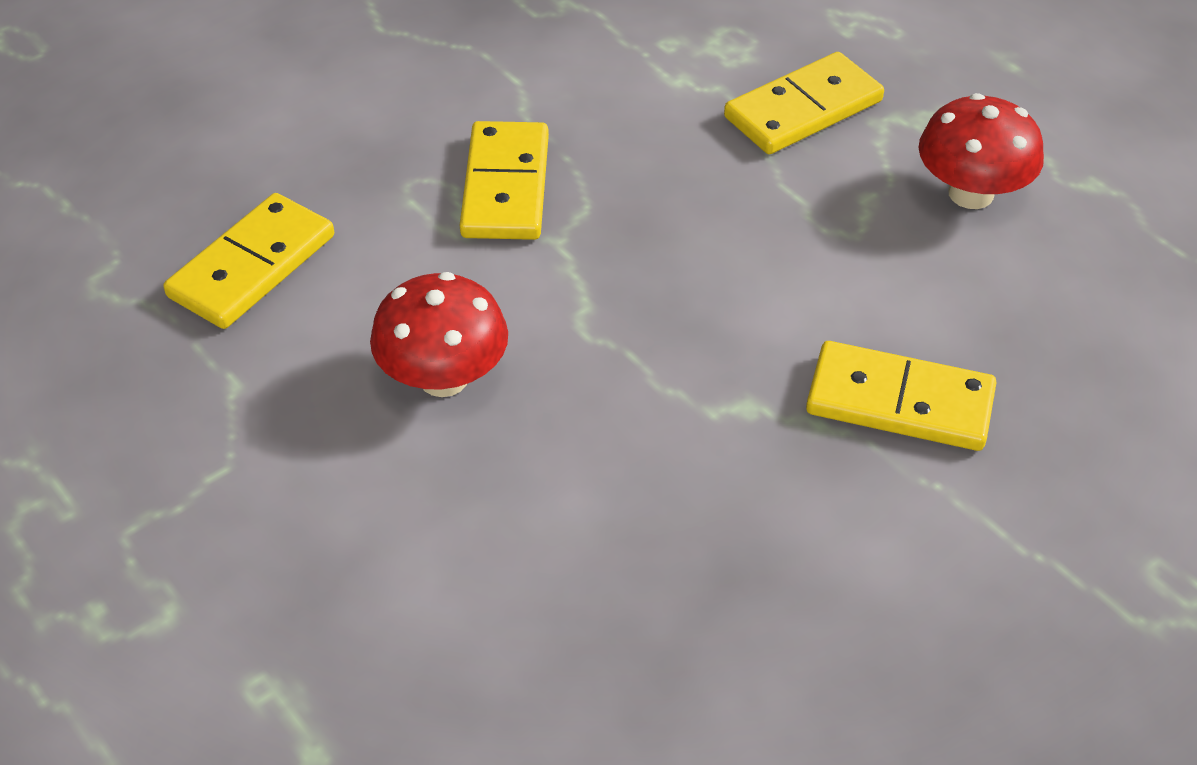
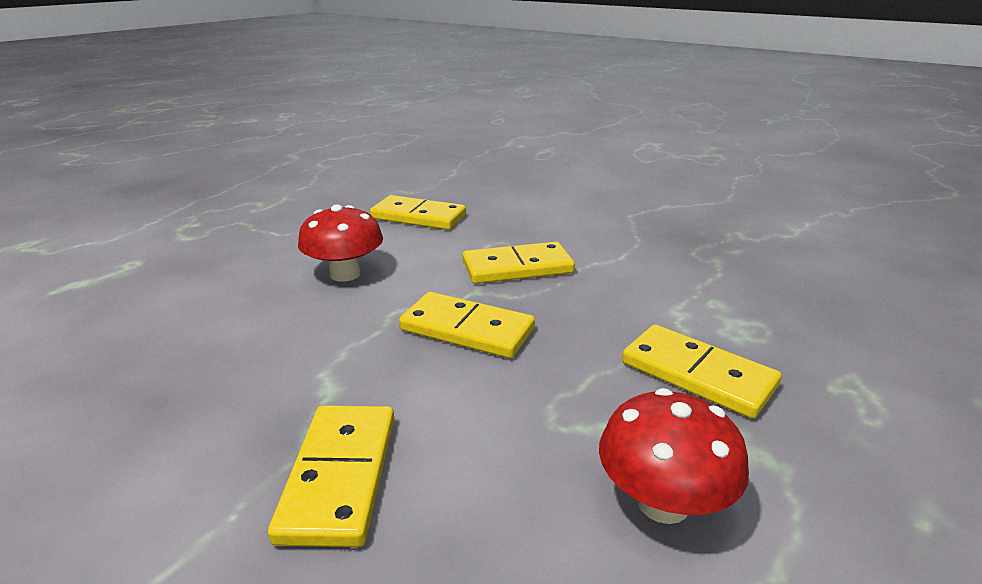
camera: 75 degrees right, 20 degrees down
none -> yellow domino [399,292,535,358]

